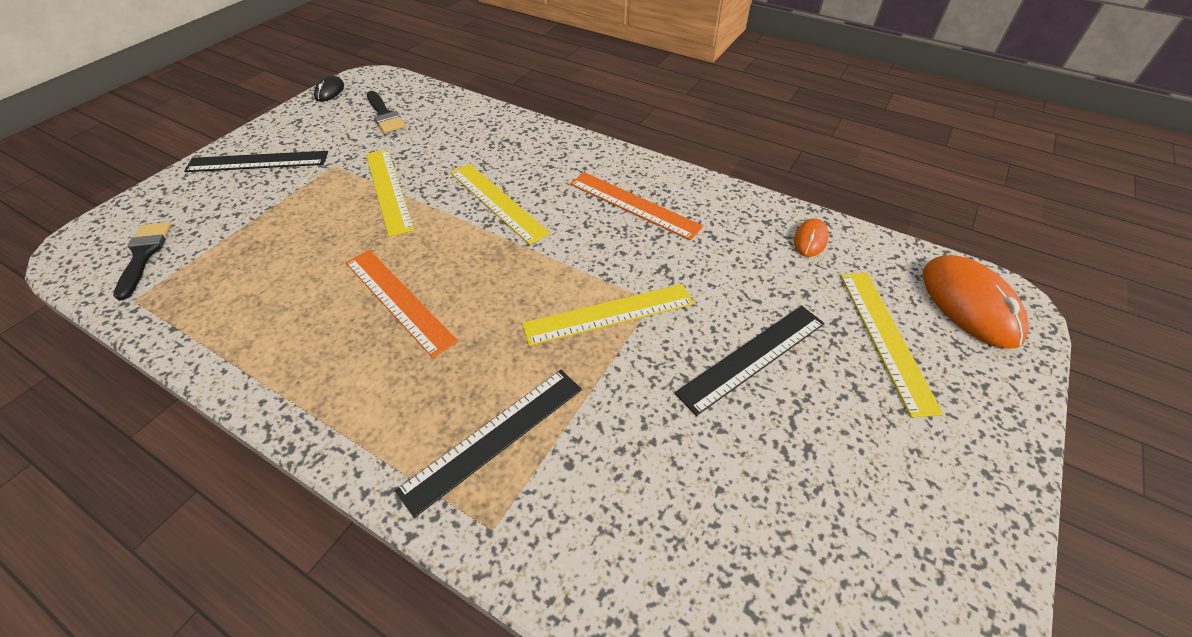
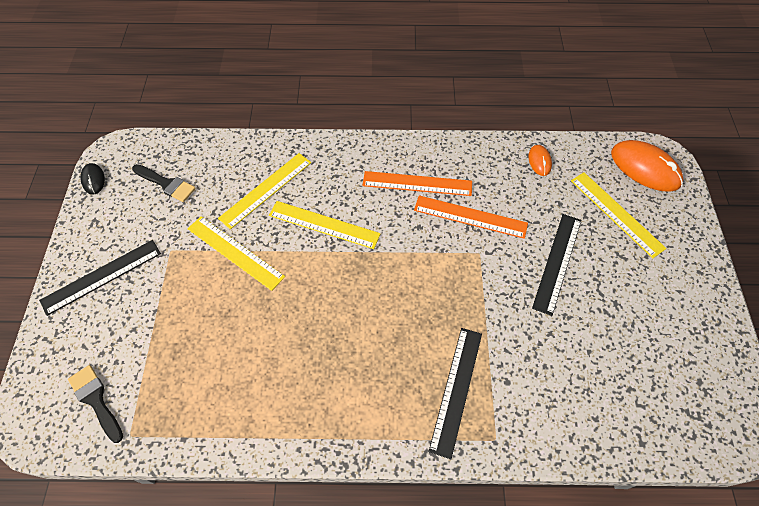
camera: 30 degrees left, 10 degrees up
orange ruler [346,250,458,358] -> orange ruler moved to [414,196,528,239]
yellow ruler [522,284,694,346] -> yellow ruler moved to [218,153,311,229]

